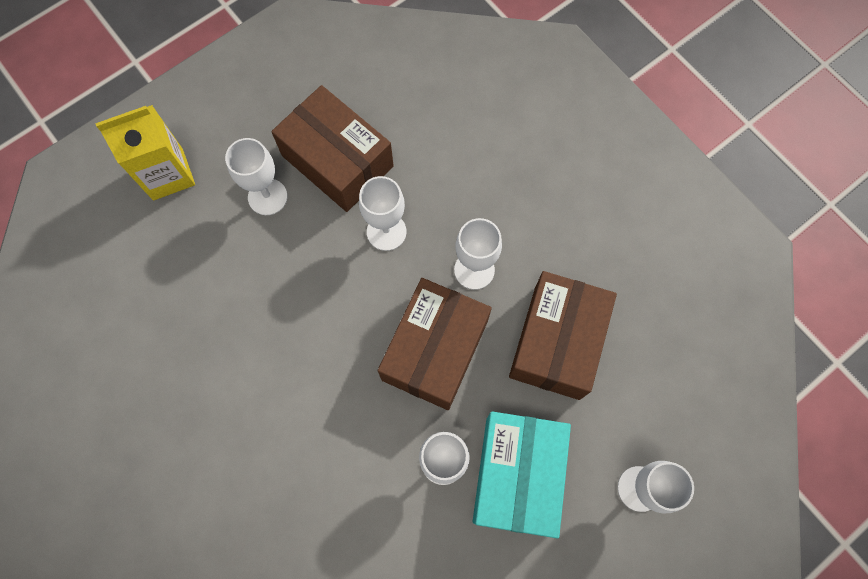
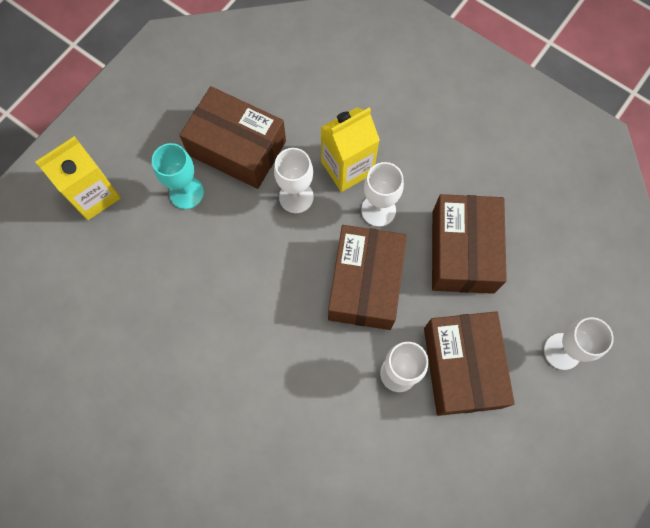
camera: 15 degrees left, 0 degrees up
white goblet [225,138,287,215] -> turquoise goblet [152,143,204,209]
turquoise box [472,411,571,539] -> brown box [424,311,515,416]
none -> yellow carton [321,107,380,192]

